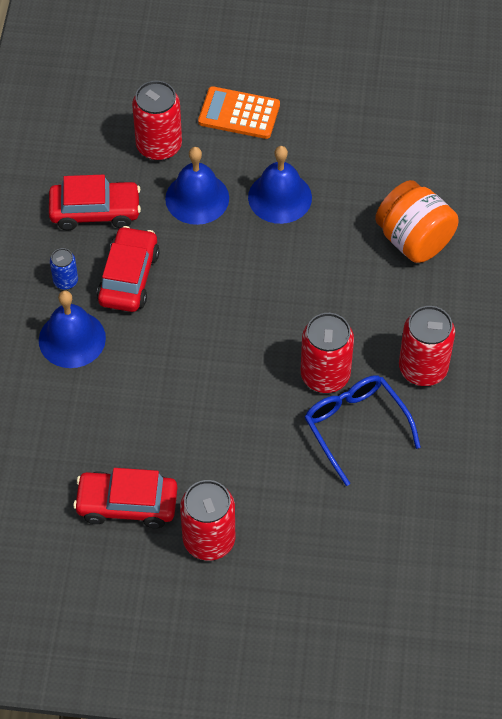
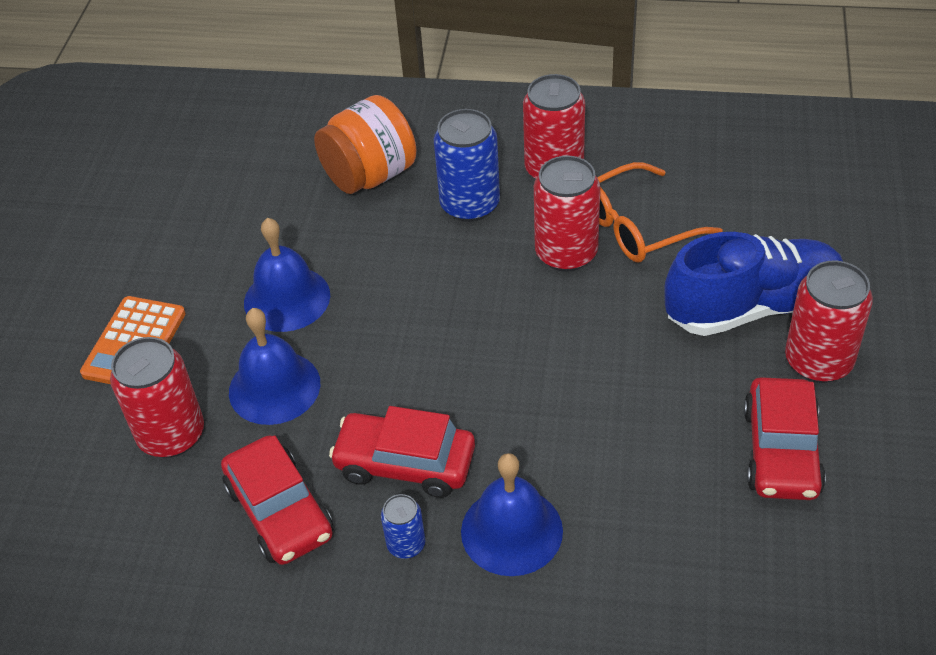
camera: 85 degrees left, 10 degrees down
red car [49,175,141,230] -> red car turned 150 degrees clockwise [221,435,334,565]
blue glasses [304,375,421,486] -> orange glasses [597,162,723,262]
none -> blue can [434,109,500,222]
none -> blue shoe [664,232,843,336]

